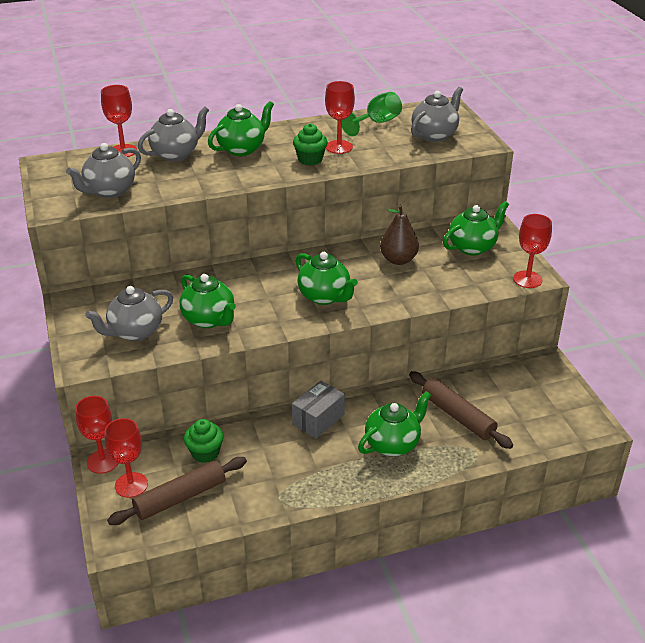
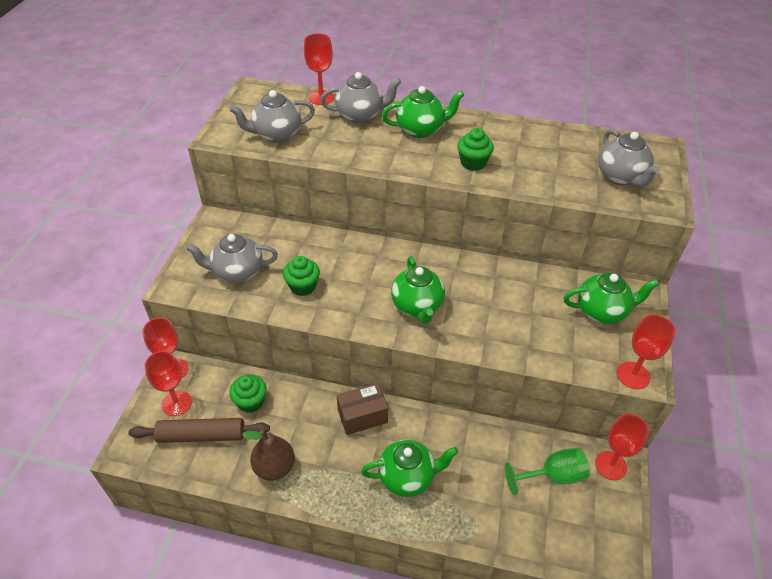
camera: 30 degrees right, 10 degrees up
green teapot [180,274,236,328] -> green cupcake [283,256,320,296]
grey box [292,381,345,439] -> brown box [337,383,388,435]
red goblet [325,81,355,154] -> red goblet moved to [595,414,649,480]
green goblet [342,92,402,137] -> green goblet moved to [505,448,590,495]
brown pear [380,204,419,265] -> brown pear moved to [242,430,295,481]
brown rolling pin [409,371,513,449] -> none
grey teapot [411,87,463,142] -> grey teapot turned 90 degrees clockwise [598,129,660,187]

